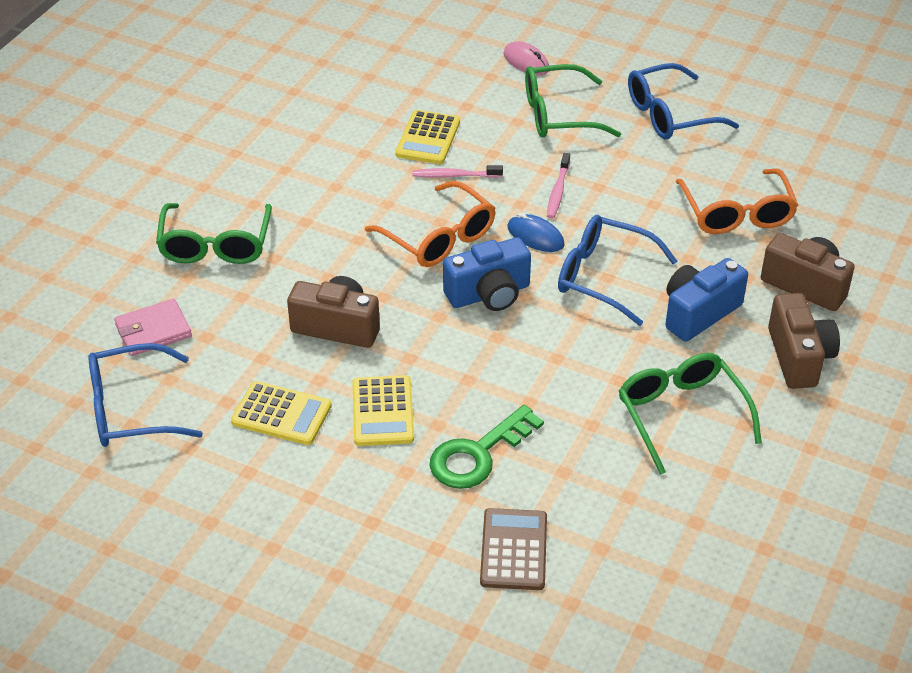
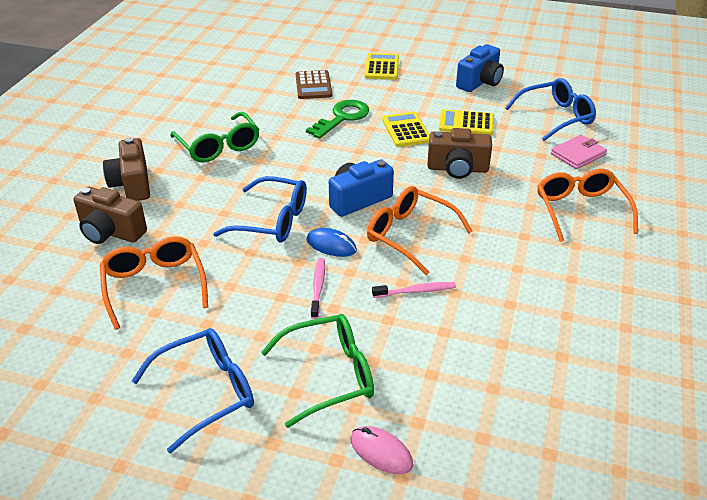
camera: 170 degrees right, 5 degrees down
green glasses [156,203,272,264] -> orange glasses [537,169,638,242]
yellow calculator [395,110,460,164] -> yellow calculator moved to [364,53,399,80]
blue camera [665,258,748,342] -> blue camera moved to [456,44,504,92]

